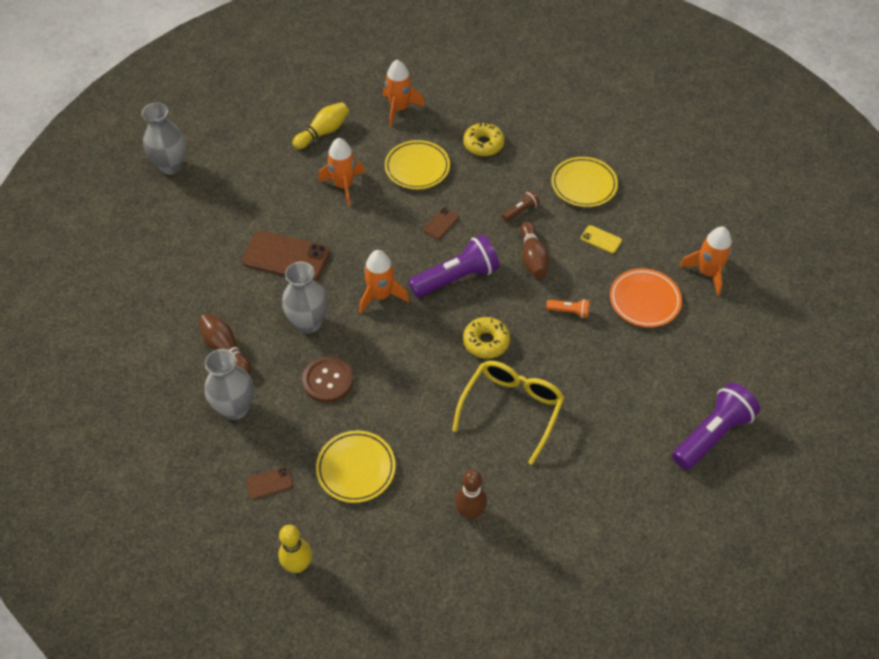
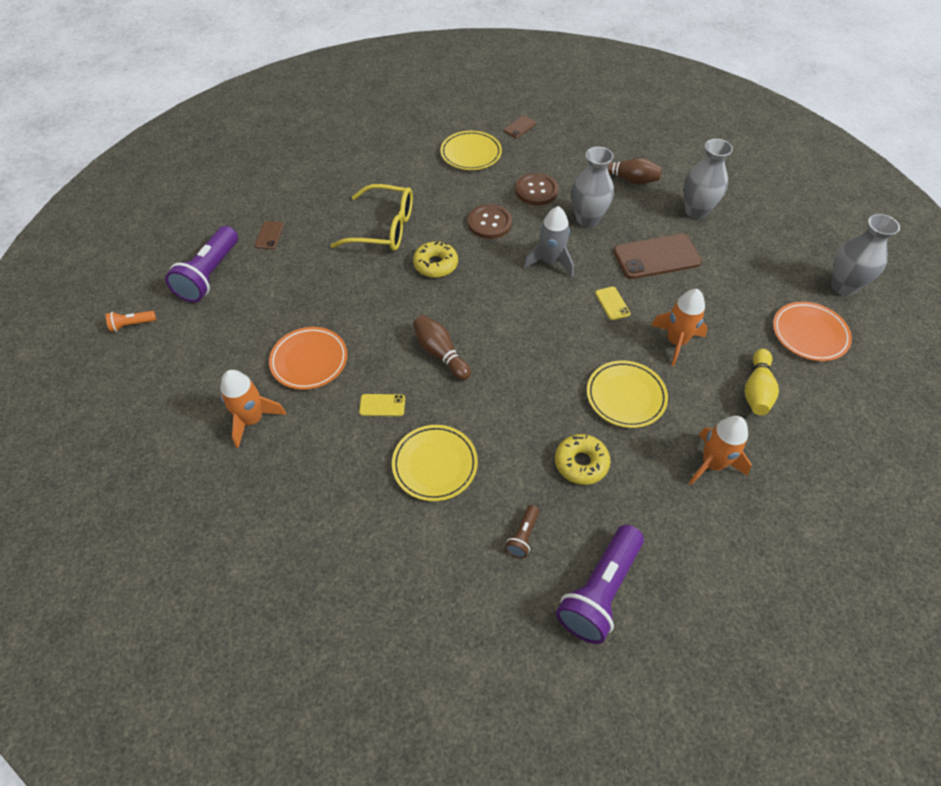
camera: 150 degrees right, 0 degrees up
grey vase [204,349,254,420] -> grey vase moved to [684,139,733,219]
yellow bowling pin [278,525,312,573] -> none
orange rocket [359,250,409,313] -> grey rocket [524,206,574,277]
purple flashlight [409,235,500,298] -> purple flashlight moved to [556,525,644,644]
brown phone [423,208,459,240] -> brown phone moved to [255,221,284,249]
yellow glasses [452,361,564,465] -> yellow glasses turned 75 degrees counterclockwise [330,184,413,251]
brown bowling pin [455,470,487,520] -> none
brown flashlight [502,190,540,222] -> brown flashlight moved to [505,505,539,558]
orange flashlight [546,299,590,318] -> orange flashlight moved to [106,311,156,332]
none -> brown button [468,204,512,239]
none -> yellow phone [595,286,630,320]
none -> orange plate [773,302,852,361]

